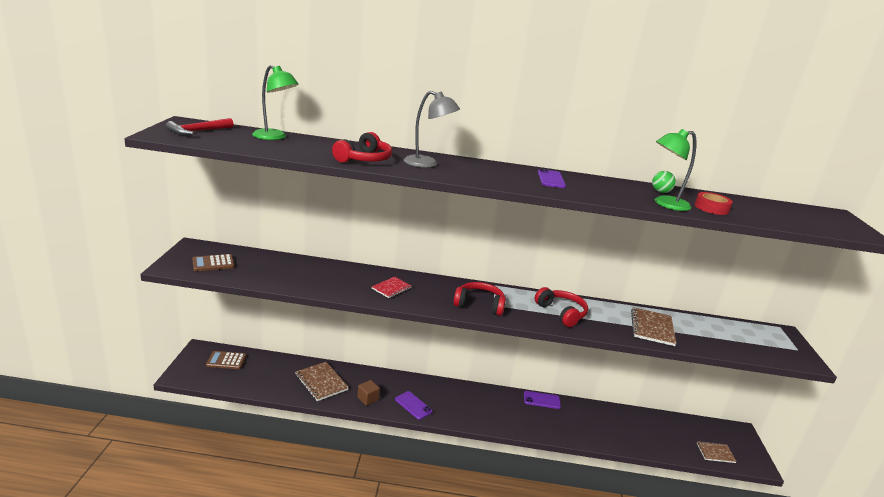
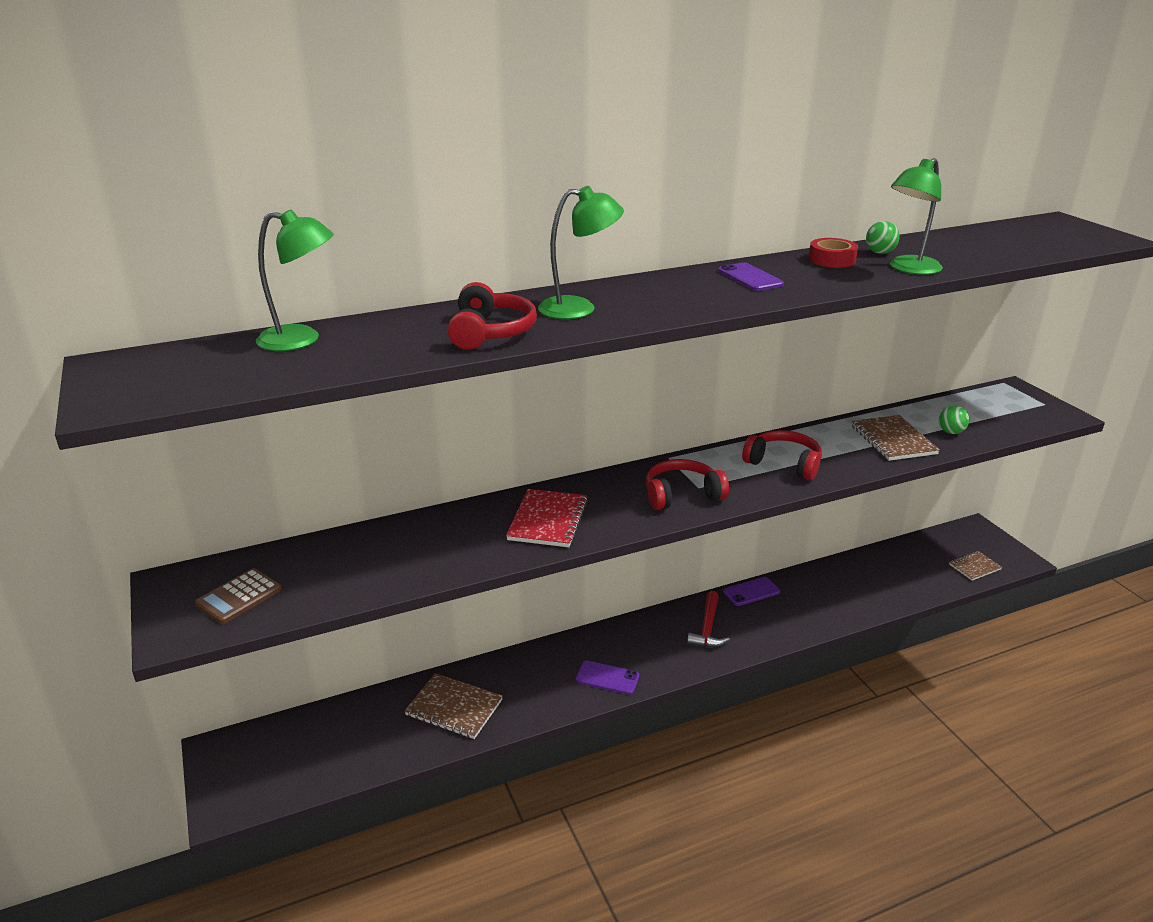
camera: 25 degrees left, 5 degrees up
red hammer [166,118,234,135] -> red hammer moved to [687,591,730,647]
brown calculator [206,351,246,369] -> none
brown cube [357,380,380,406] -> none
red notebook [372,277,411,298] -> red notebook [506,489,588,547], size x1.59
grey lamp [404,91,460,168] -> green lamp [538,186,624,319]
red tape [695,192,733,215] -> red tape moved to [809,238,858,268]
none -> green ball [939,406,970,434]

